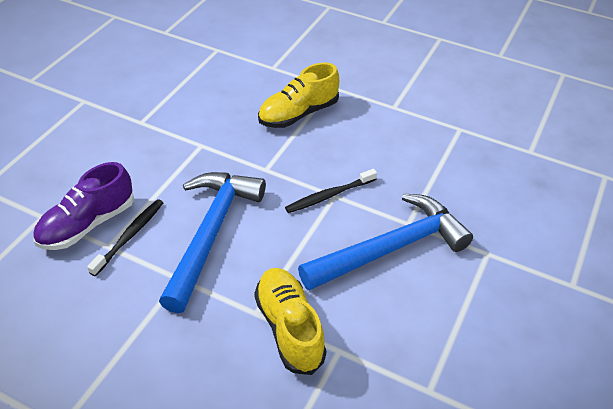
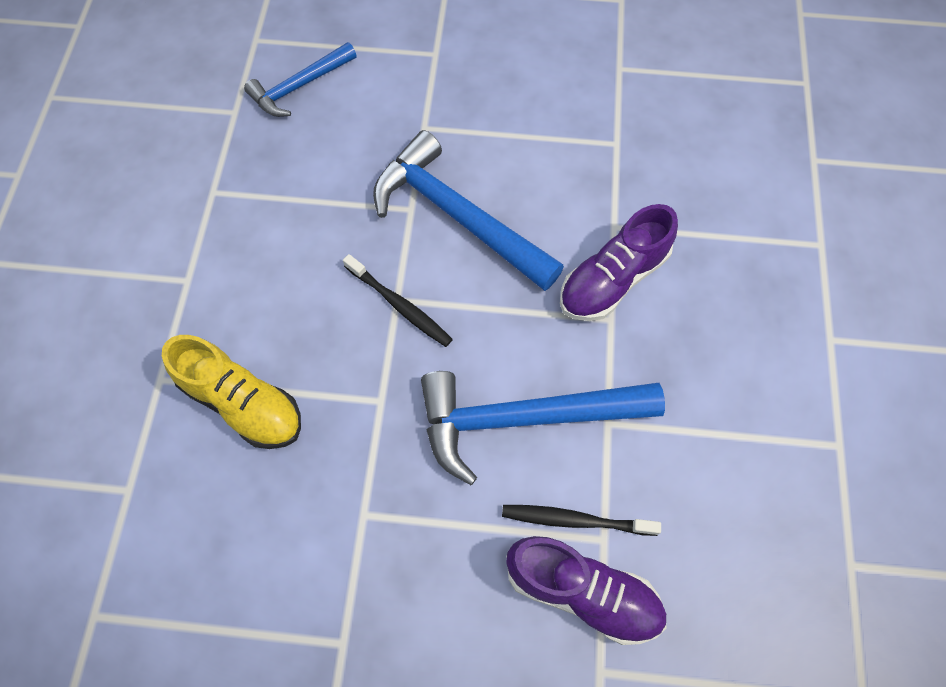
camera: 110 degrees left, 20 degrees up
yellow shoe [254,268,326,375] -> purple shoe [560,204,678,321]
none -> blue hammer [244,42,356,117]

